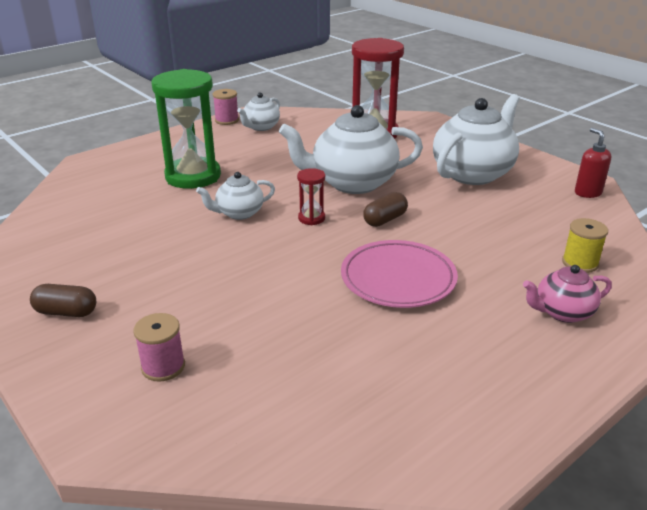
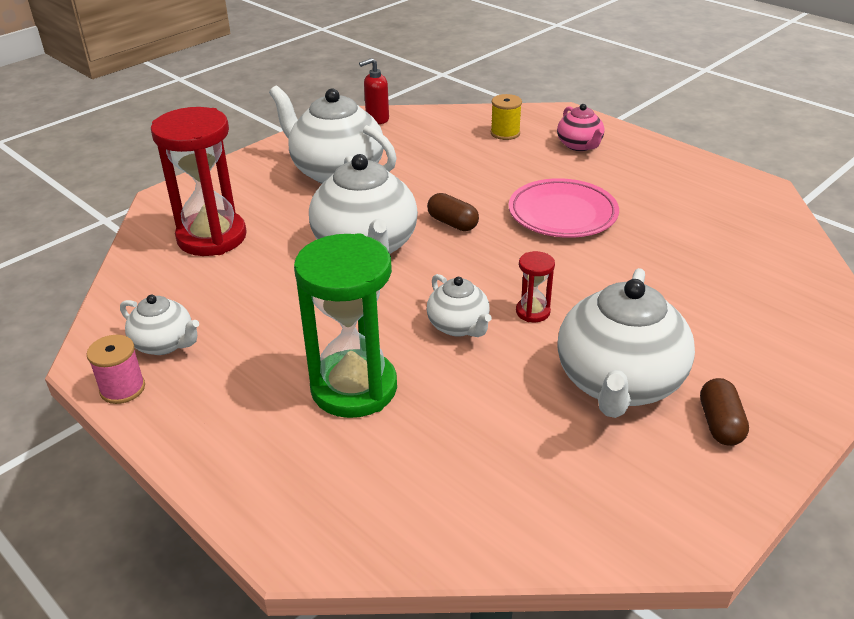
camera: 95 degrees left, 5 degrees up
pink spool [133,313,185,382] -> none
red hourglass [297,168,325,225] -> red hourglass moved to [516,251,555,322]
none -> white teapot [557,268,695,418]

